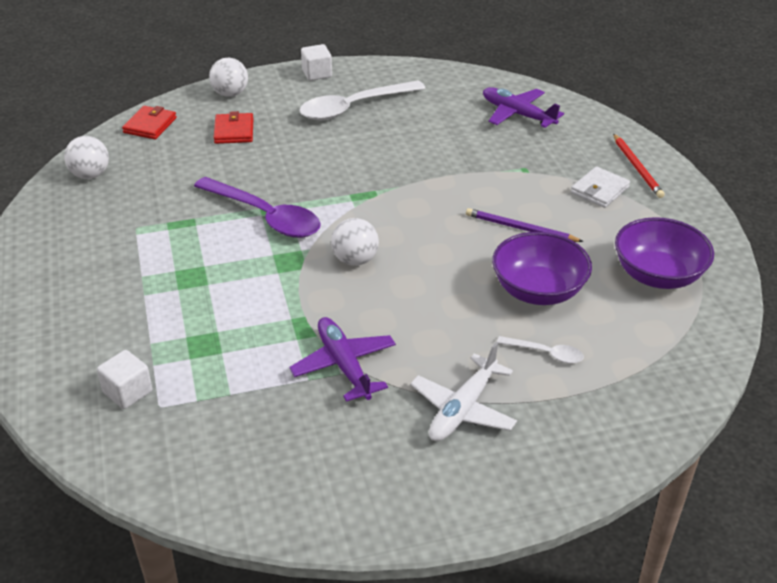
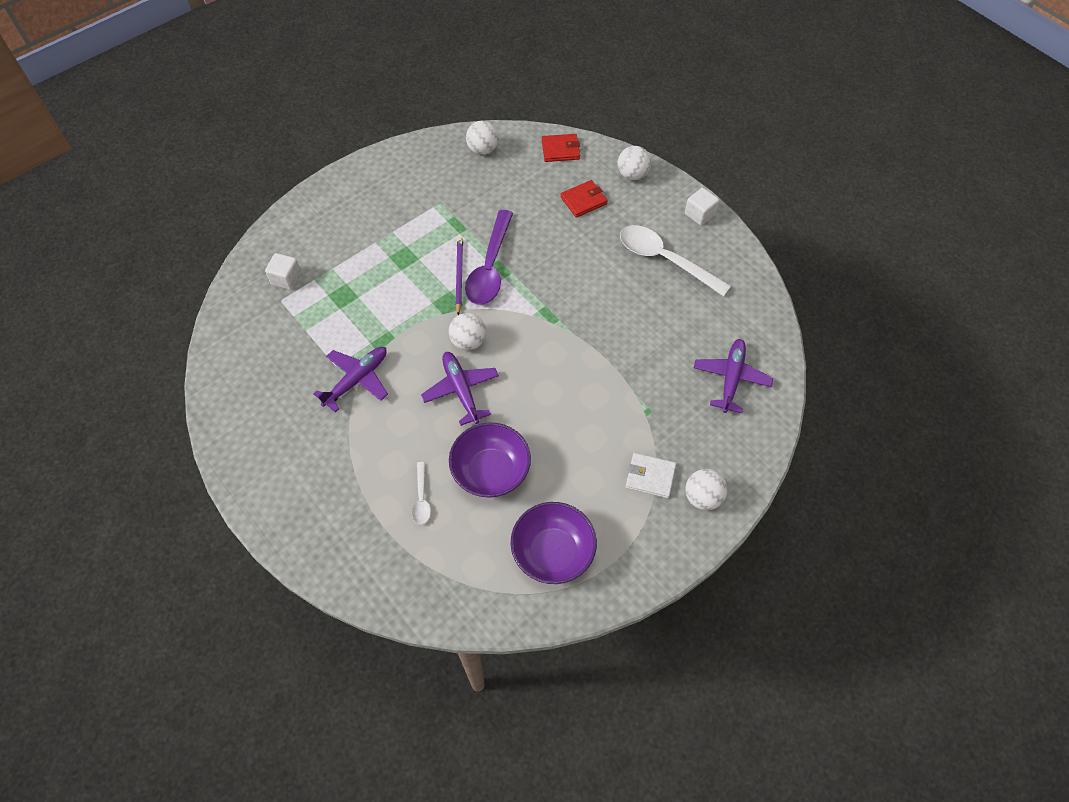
camera: 65 degrees right, 20 degrees up
white plane [410,342,517,441] -> none
purple pencil [466,208,584,242] -> purple pencil moved to [455,237,463,315]
red pencil [613,134,665,198] -> white ball [685,469,728,511]
none -> purple plane [421,352,499,426]

